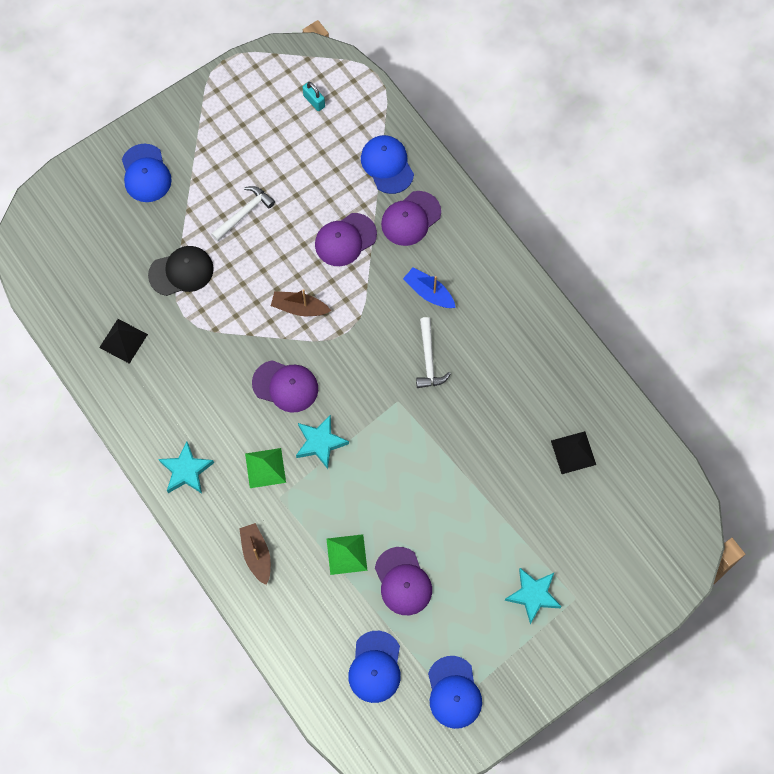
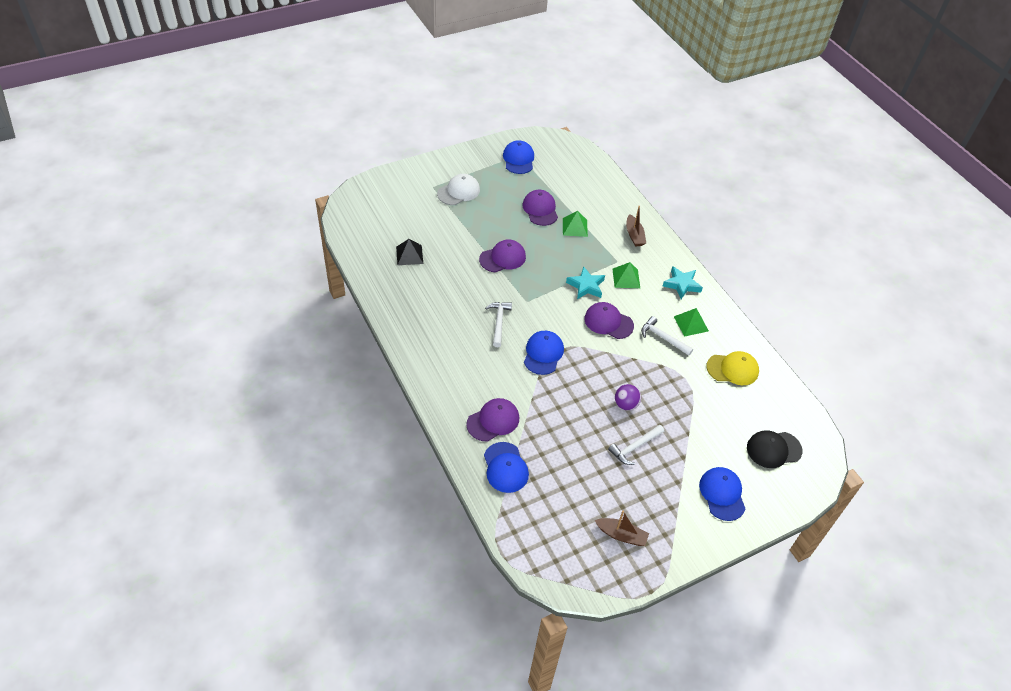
camera: 175 degrees left, 20 degrees down
black pyramid [99,319,148,364] -> yellow cap [706,351,759,385]
black cap [148,246,214,296] -> black cap moved to [747,430,802,468]
brown boat [271,289,331,316] -> brown boat moved to [595,511,649,546]
turquoise padlock [302,82,325,111] -> none
purple cap [315,213,377,266] -> purple cap moved to [479,239,526,272]
blue cap [348,631,401,703] -> blue cap moved to [524,331,564,375]
blue boat [403,268,456,308] -> none
turquoise star [505,568,562,624] -> white cap [437,174,480,205]
none -> purple ball [615,384,641,411]
none -> white hammer [641,316,693,356]
none -> green pyramid [674,308,709,337]

